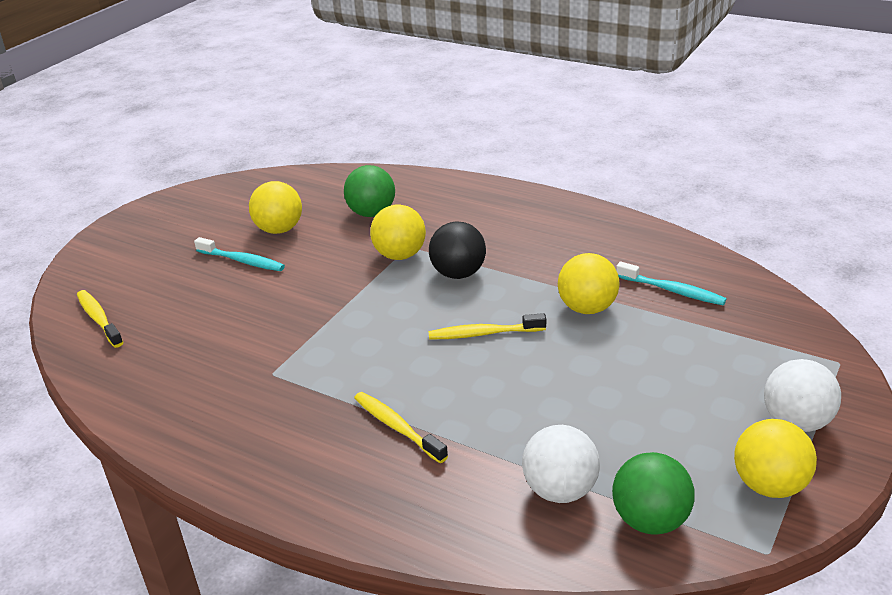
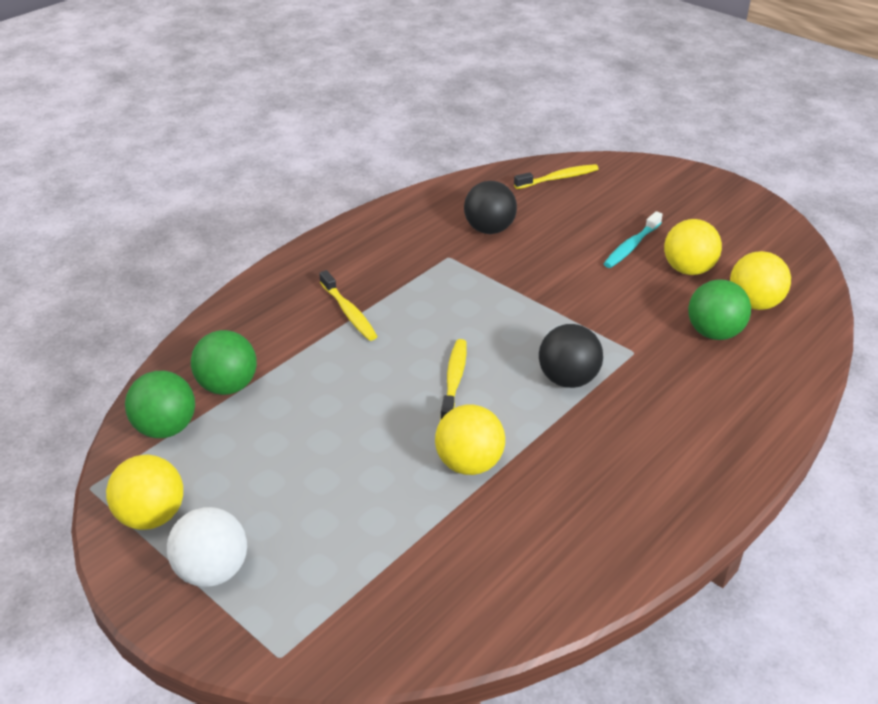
camera: 100 degrees right, 5 degrees up
yellow toothbrush [354,392,448,463] -> yellow toothbrush turned 90 degrees clockwise [319,270,377,341]
yellow ball [370,204,426,260] -> yellow ball moved to [730,251,791,310]
white ball [522,425,600,503] -> green ball [191,330,257,395]
turquoise toothbrush [616,262,727,305] -> none
none -> black ball [464,181,517,234]

